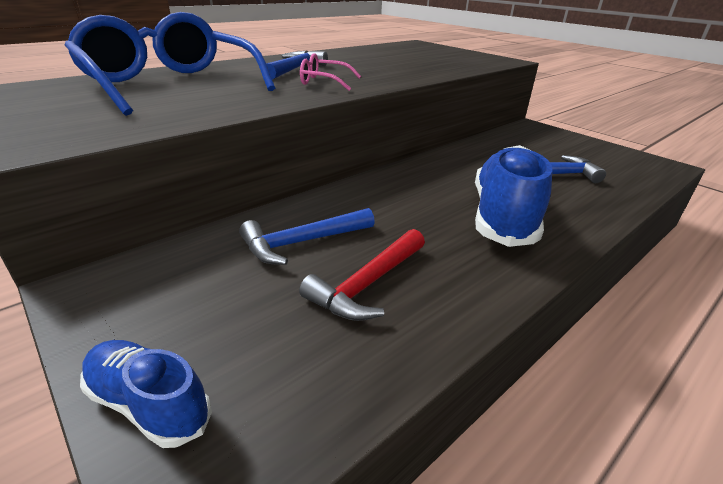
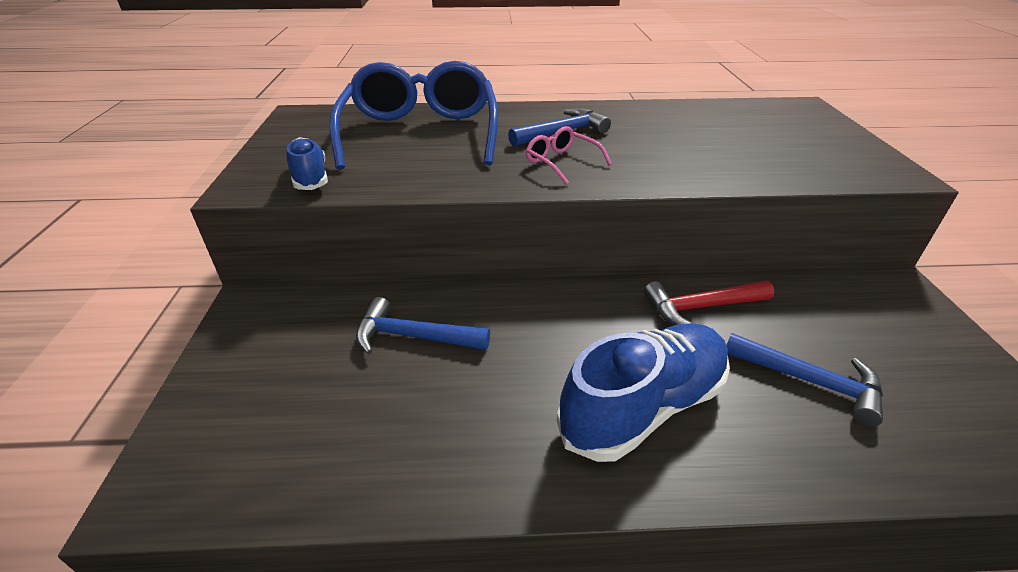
camera: 40 degrees right, 5 degrees up
blue shoe [80,340,212,448] -> blue shoe moved to [286,137,328,190]
red hammer [299,229,425,321] -> red hammer moved to [644,281,774,326]

